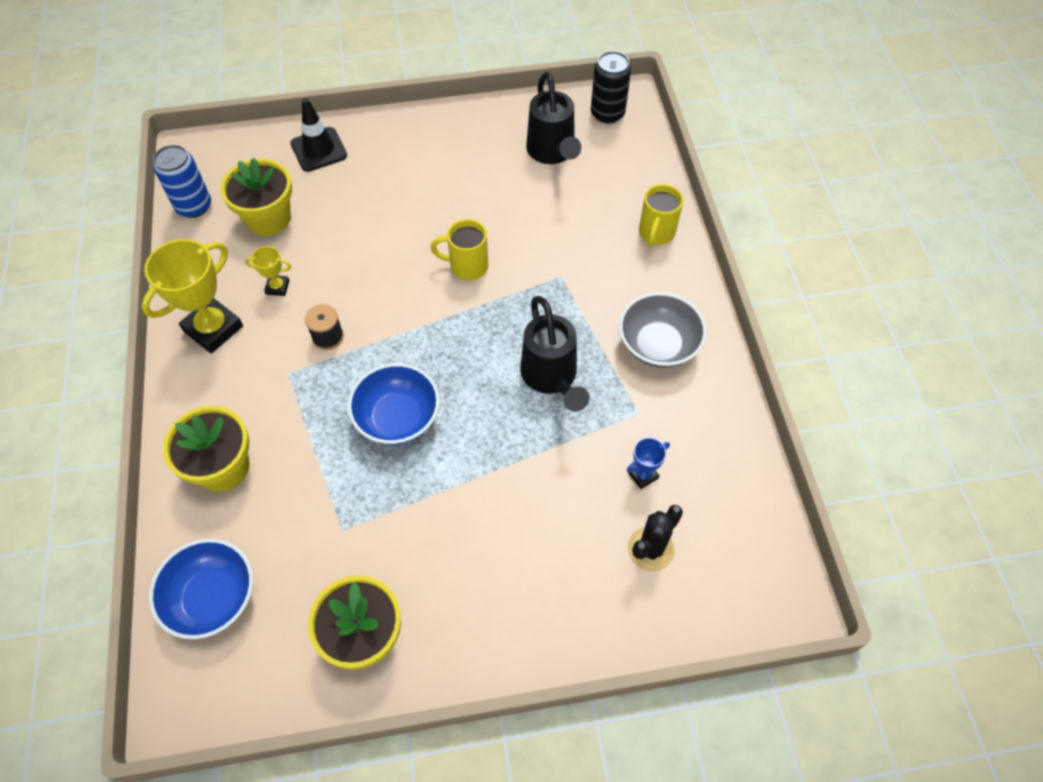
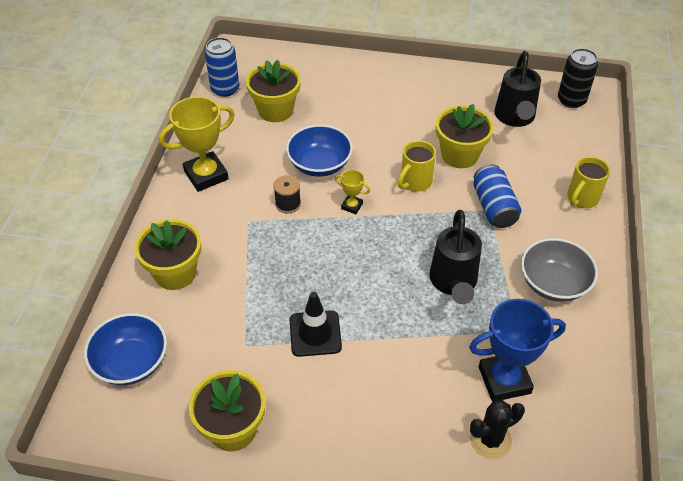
camera: 20 degrees right, 10 degrees down
yellow trophy [245,246,291,296] -> yellow trophy moved to [335,170,370,214]
black traffic cone [290,98,347,172] -> black traffic cone moved to [290,292,342,357]
blue bowl [348,363,440,445] -> blue bowl moved to [286,125,353,177]
yellow mug [430,219,488,280] -> yellow mug turned 75 degrees counterclockwise [397,140,436,192]
blue trophy [627,438,670,489] -> blue trophy [469,299,566,402], size x2.10
none -> yellow flower pot [436,104,494,168]
none -> blue can [473,164,521,228]

